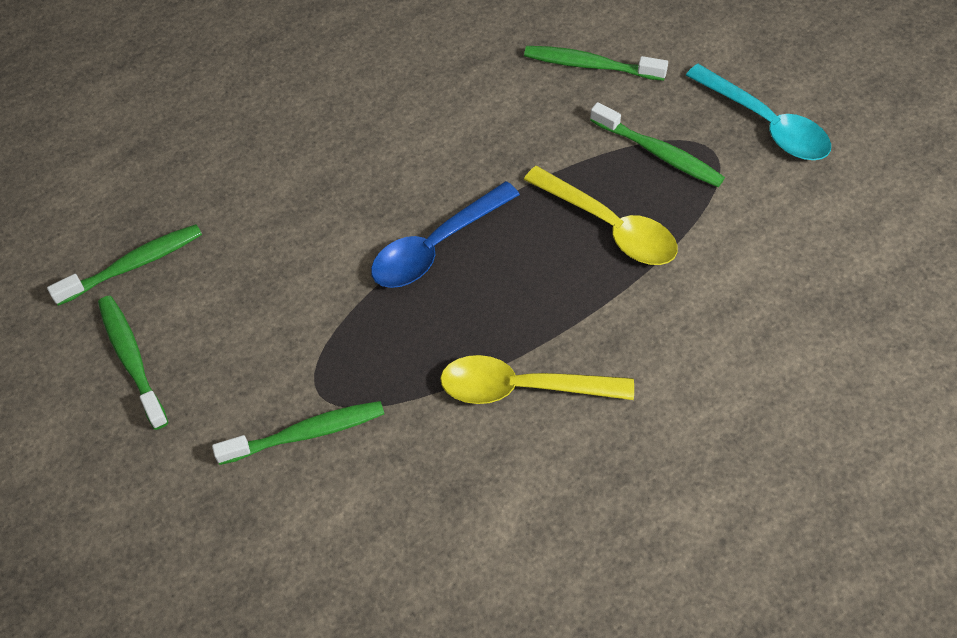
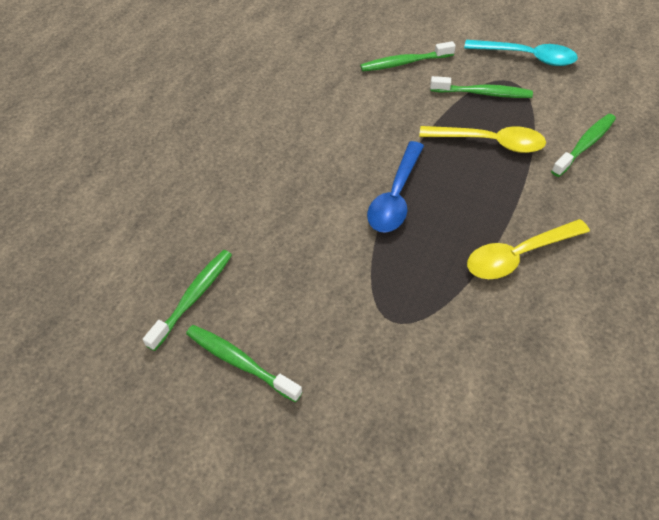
camera: 30 degrees left, 5 degrees down
green toothbrush [212,401,384,465] -> green toothbrush moved to [551,114,616,177]

